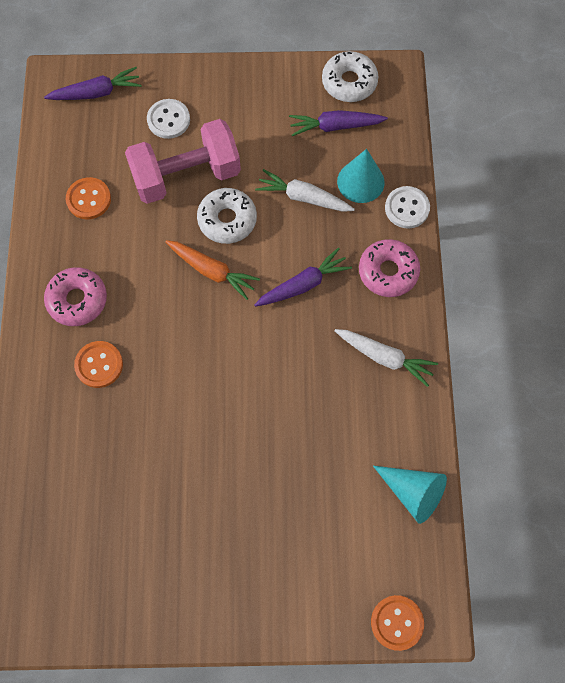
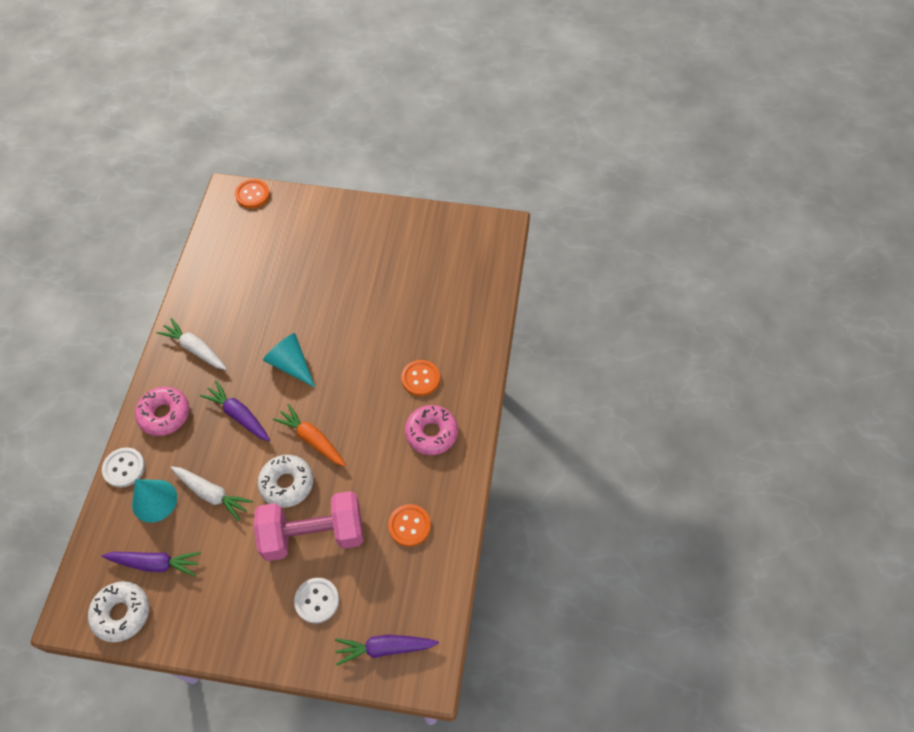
camera: 170 degrees left, 10 degrees down
purple carrot [254,248,352,307] -> purple carrot turned 60 degrees clockwise [200,381,270,441]
turquoise cone [373,466,447,524] -> turquoise cone moved to [263,333,315,387]

